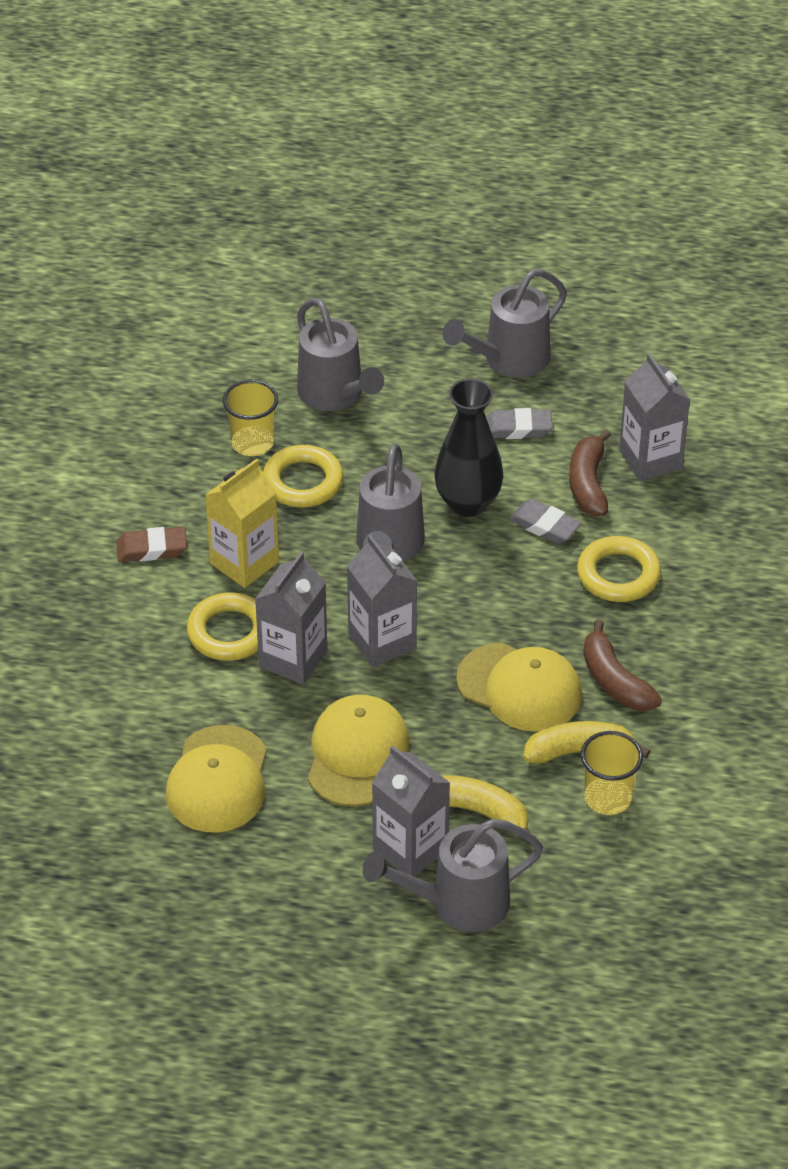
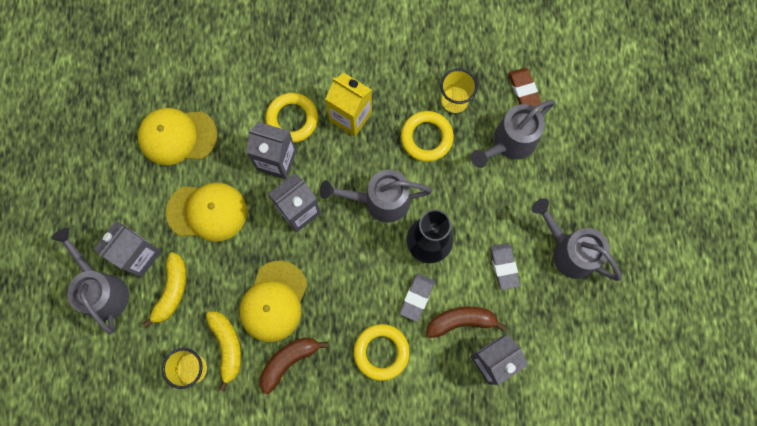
camera: 80 degrees right, 30 degrees up
brown eraser [116,527,187,562] -> brown eraser moved to [509,68,541,107]

